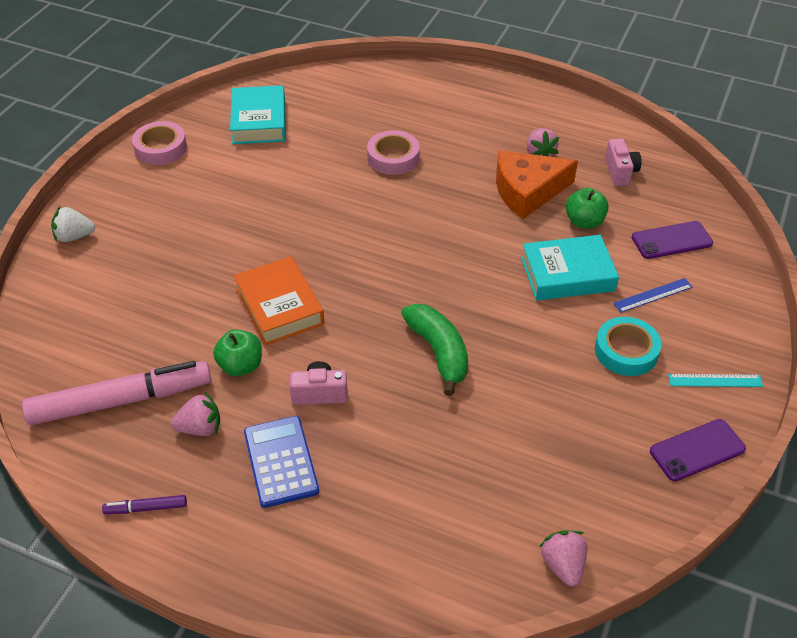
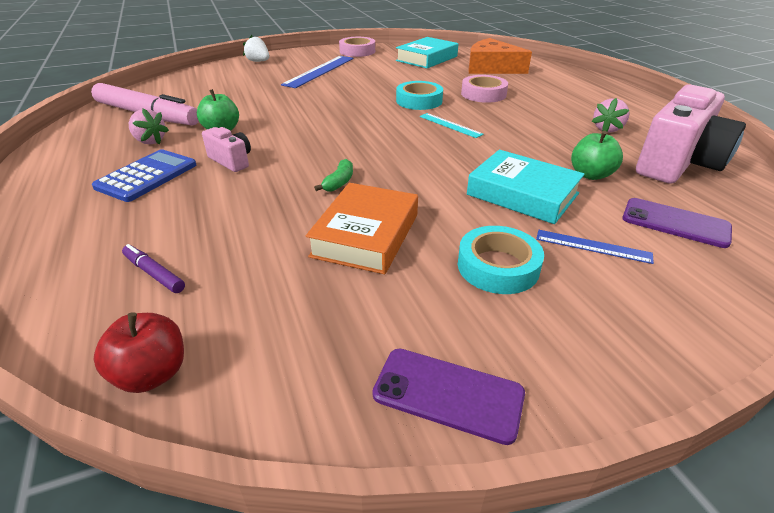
camera: 45 degrees right, 10 degrees down
purple marker [102,495,187,514] -> purple marker moved to [122,244,185,293]
orange book [234,256,324,345] -> orange book moved to [306,183,418,274]
green banana [401,304,468,396] -> green banana [314,159,353,192], size x0.51
orange cheese [496,151,578,219] -> orange cheese moved to [468,38,532,74]
pink strawberry [539,531,587,587] -> red apple [94,312,184,393]
pink camera [605,139,642,186] -> pink camera [636,84,746,184], size x2.09
turquoise ruler [668,374,763,387] -> turquoise ruler moved to [419,113,484,138]
none -> blue ruler [281,56,354,88]
none -> turquoise tape [396,81,443,110]

